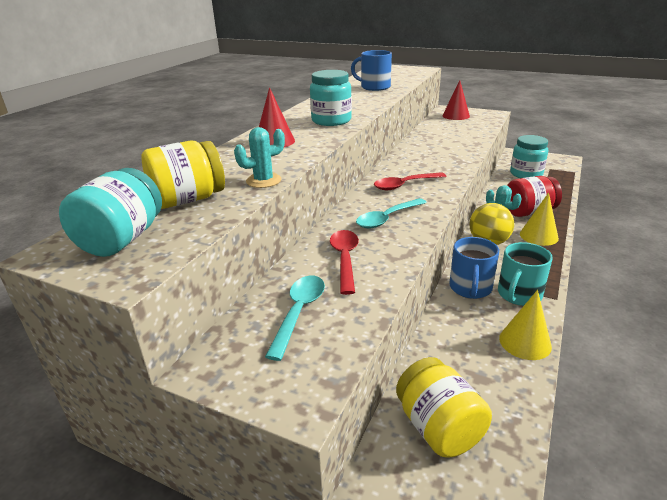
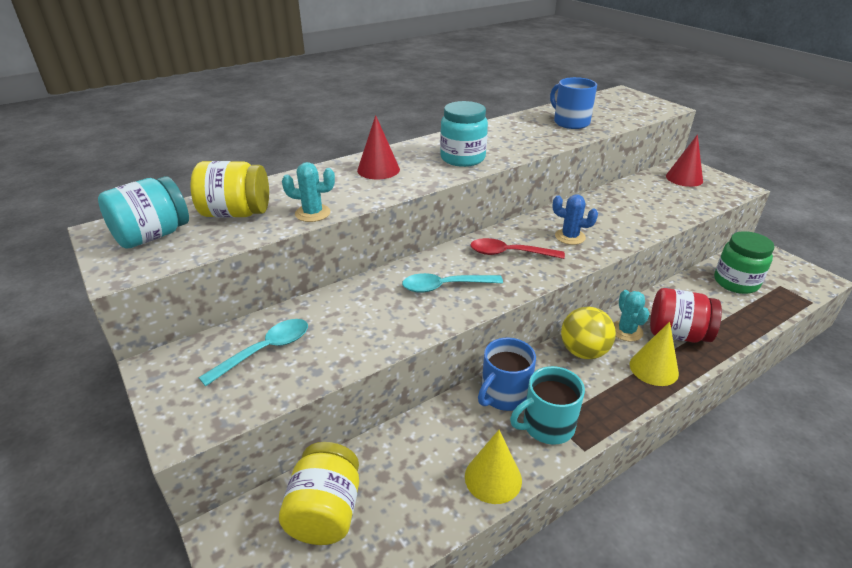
camera: 30 degrees right, 5 degrees up
red spoon [330,230,359,295] -> none
turquoise jar [510,135,548,178] -> green jar [714,231,775,294]
none -> blue cactus [553,195,598,245]

